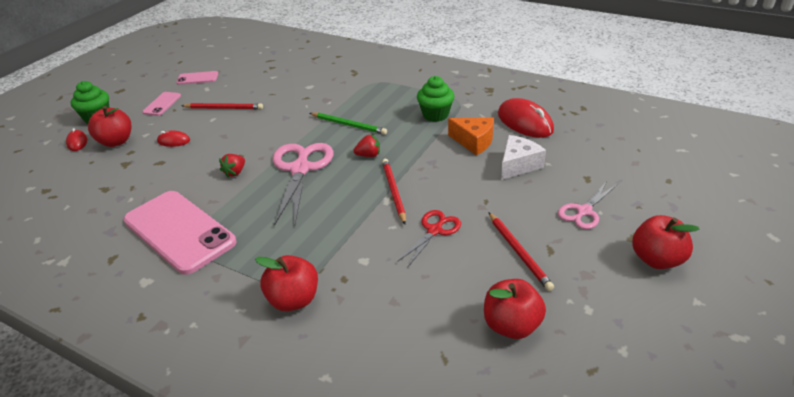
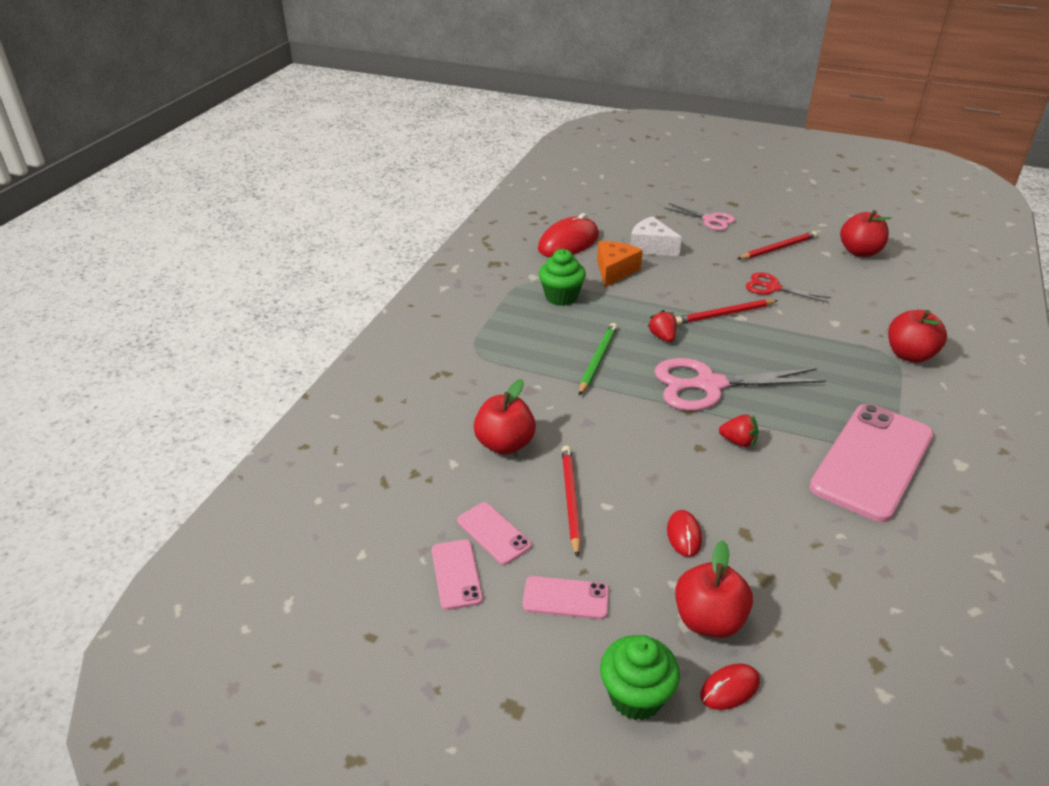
camera: 100 degrees left, 0 degrees up
red apple [632,215,699,269] -> red apple moved to [474,379,536,455]
none -> pink phone [457,502,532,565]

